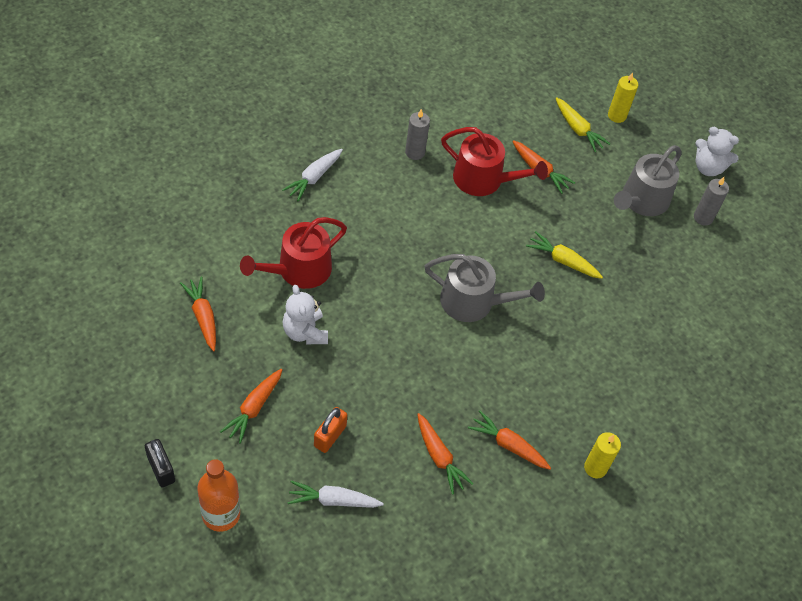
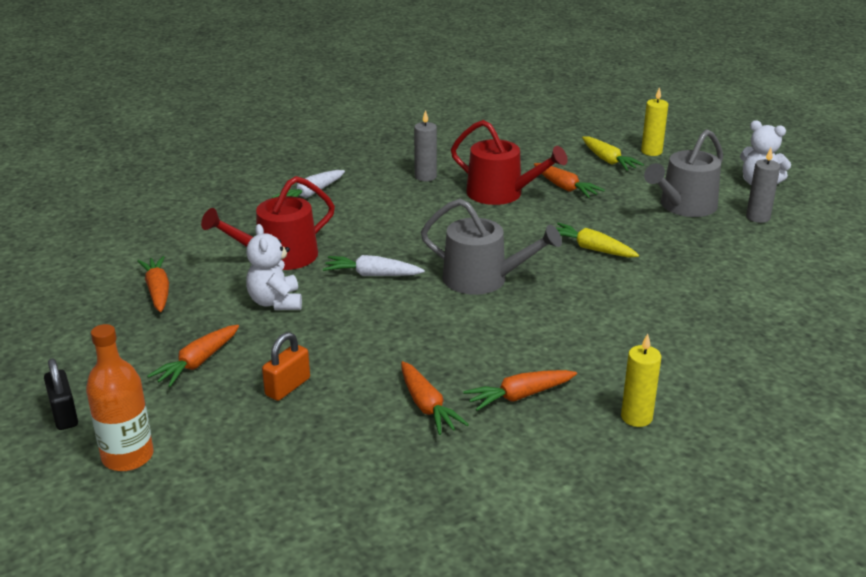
camera: 10 degrees right, 25 degrees down
white carrot [287,480,384,508] -> white carrot moved to [323,255,425,276]
orange carrot [468,411,551,470] -> orange carrot turned 60 degrees counterclockwise [463,370,577,411]

